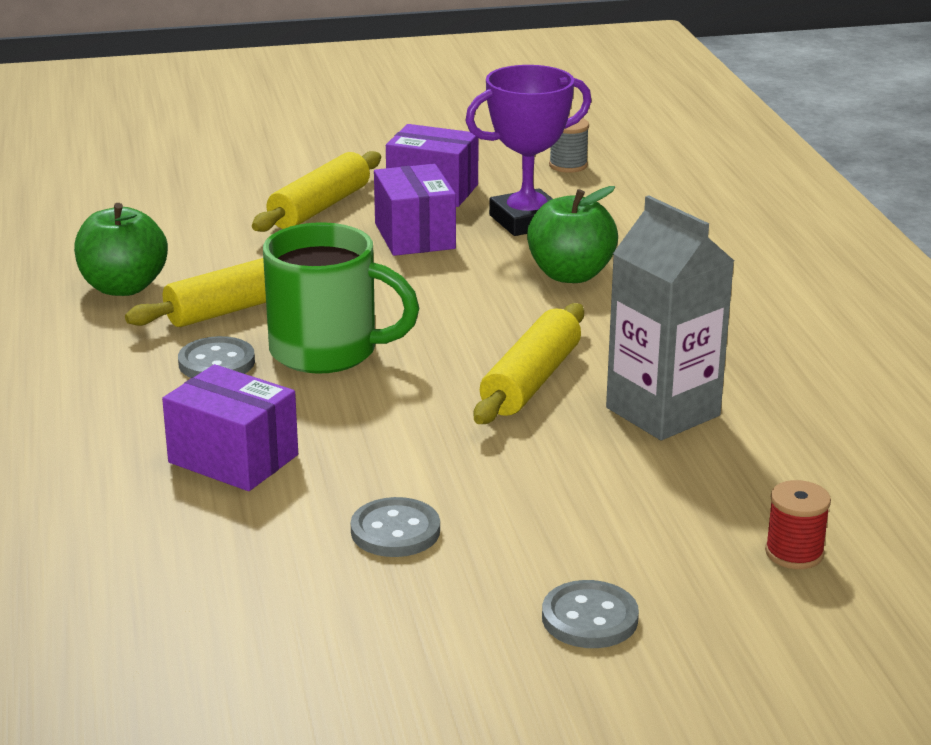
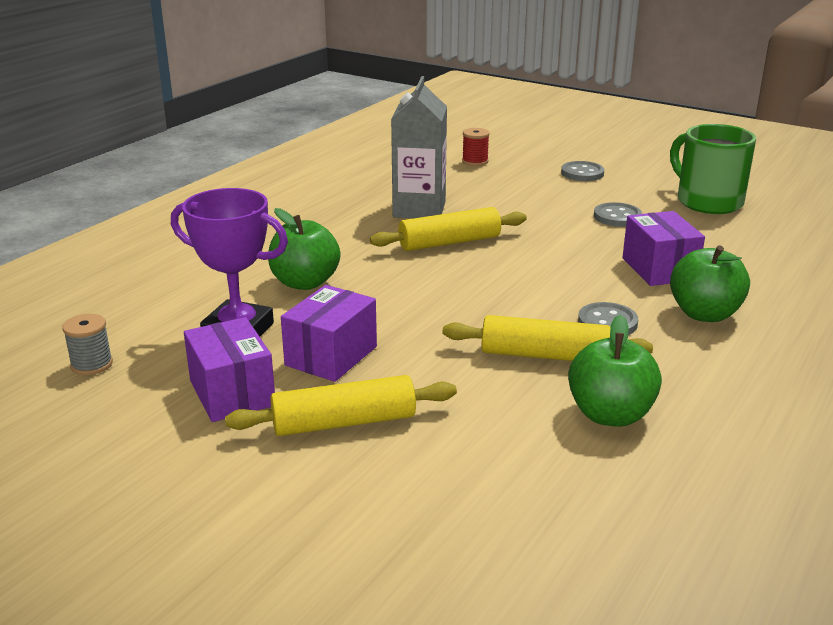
camera: 135 degrees left, 0 degrees up
green mug [263,222,419,374] -> green mug moved to [670,124,756,214]
none -> green apple [670,245,750,322]

